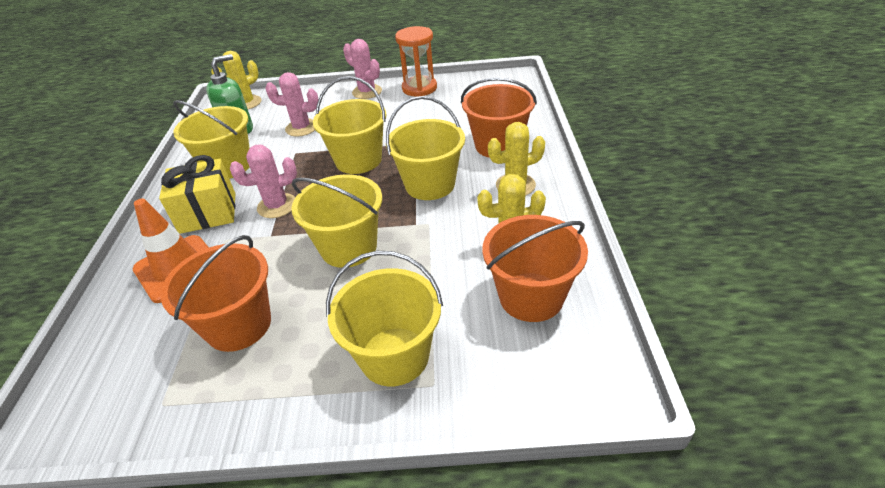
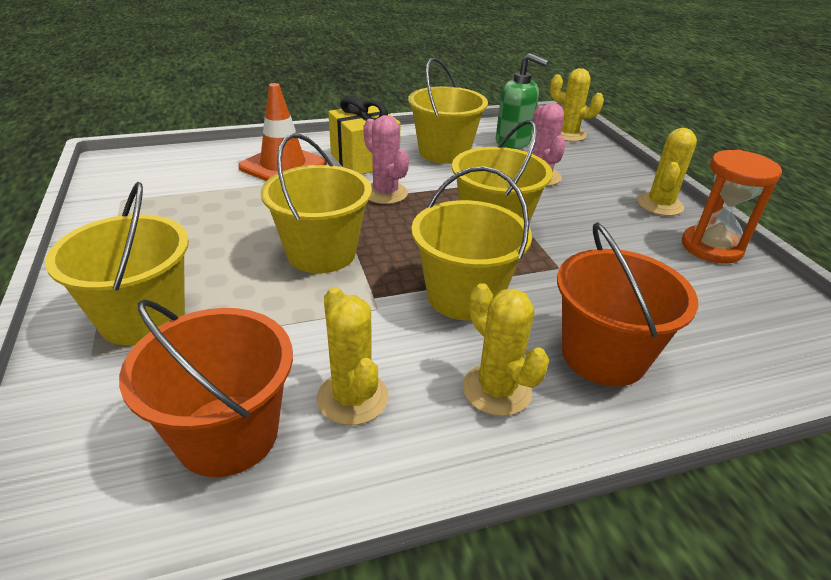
camera: 70 degrees right, 5 degrees down
orange bucket [160,235,271,352] -> none
pink cactus [343,39,382,99] -> yellow cactus [637,128,697,216]

